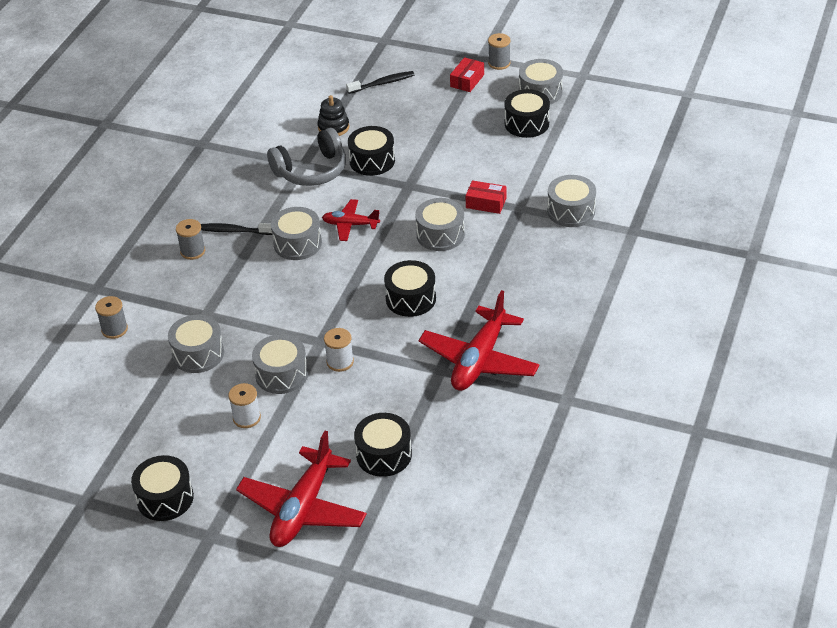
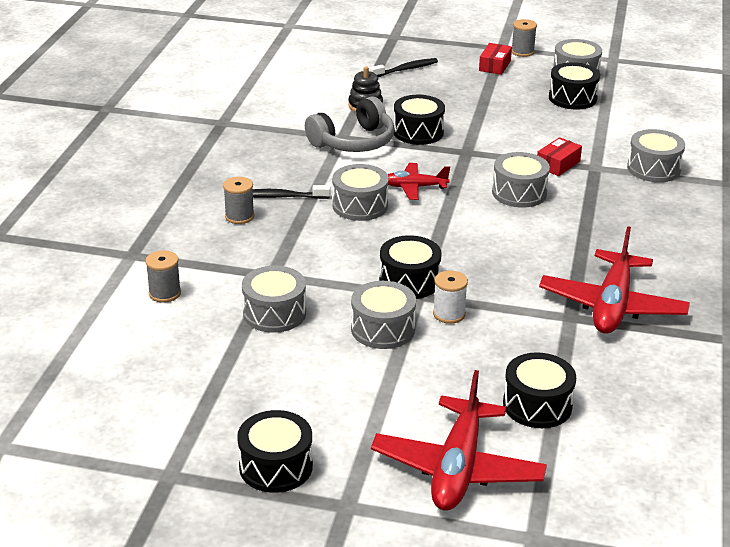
camera: 10 degrees left, 10 degrees down
white spool [228,383,261,428] -> none
black drum [384,260,436,317] -> black drum moved to [379,235,442,299]
red box [466,180,506,214] -> red box turned 60 degrees counterclockwise [537,137,582,176]

